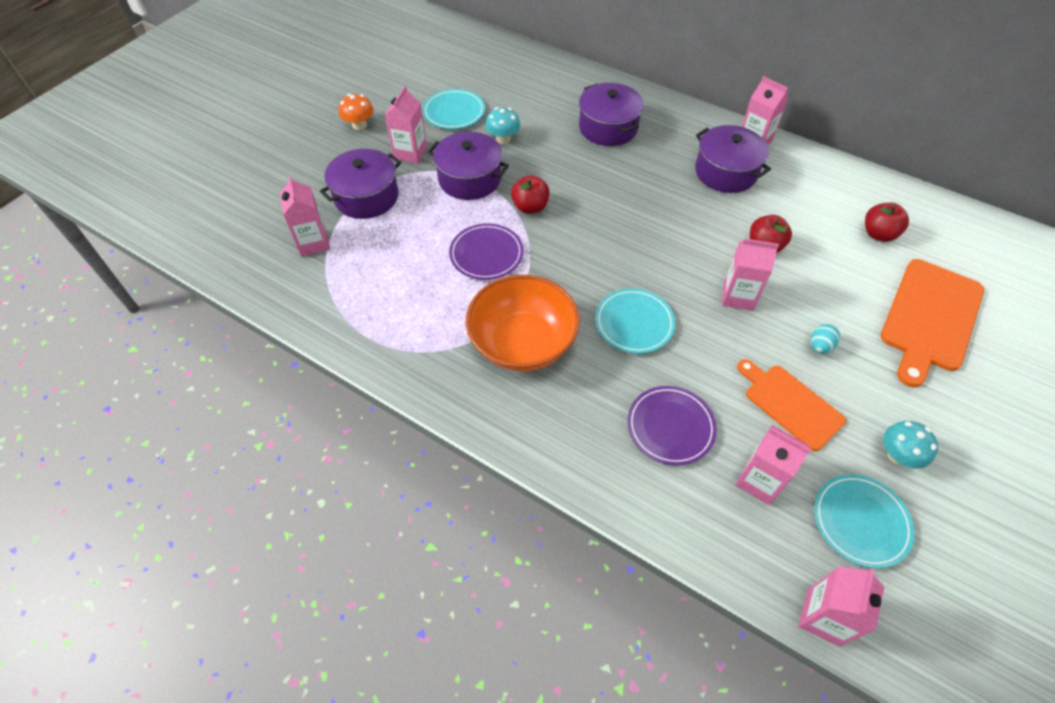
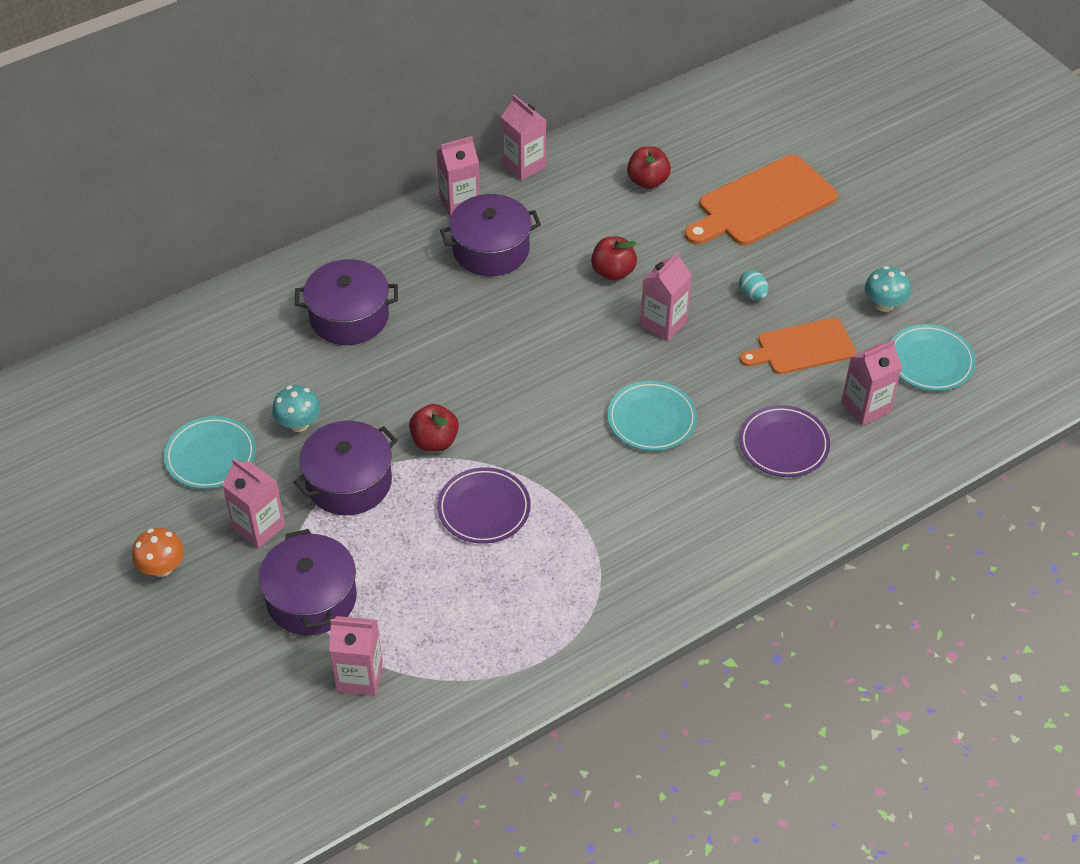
camera: 65 degrees left, 5 degrees down
orange bowl [466,275,580,371] -> none
pink carton [798,566,884,647] -> pink carton moved to [501,95,546,181]
orange cutting board [880,259,984,387] -> orange cutting board turned 90 degrees clockwise [685,155,838,246]

